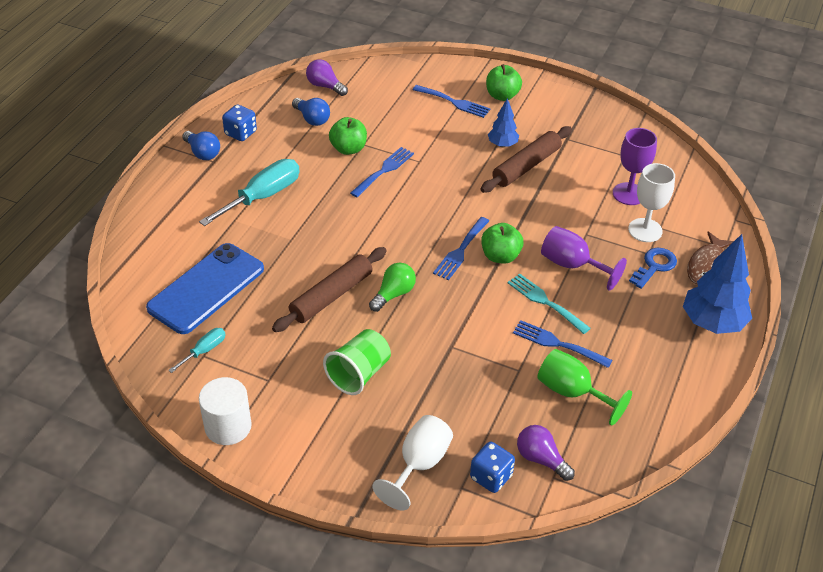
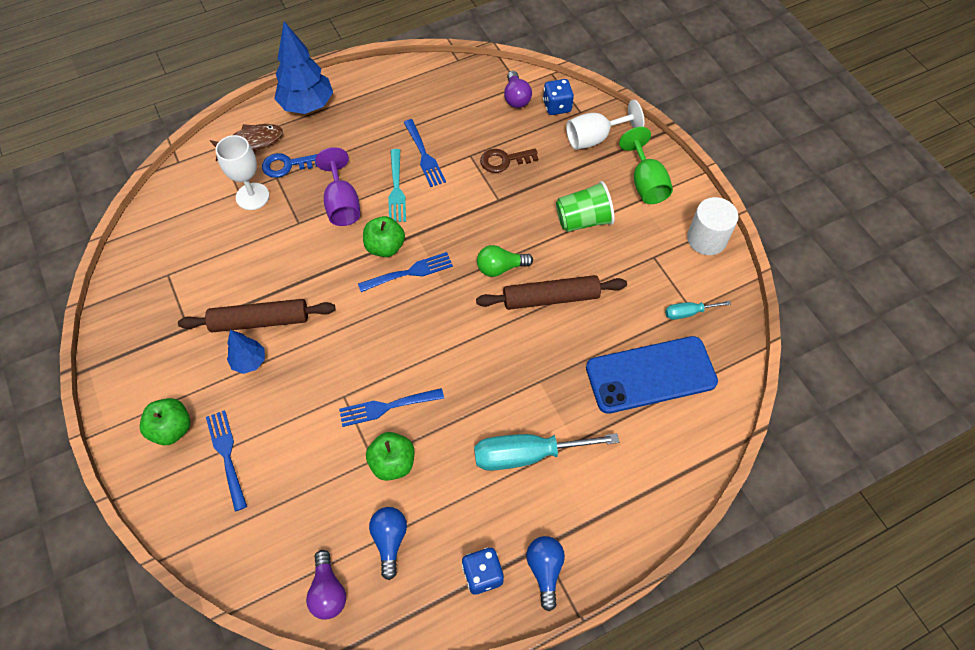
camera: 140 degrees left, 15 degrees up
green goblet [538,349,632,426] -> green goblet moved to [619,127,673,204]
purple goblet [613,128,657,205] -> none
none -> brown key [480,149,538,173]

